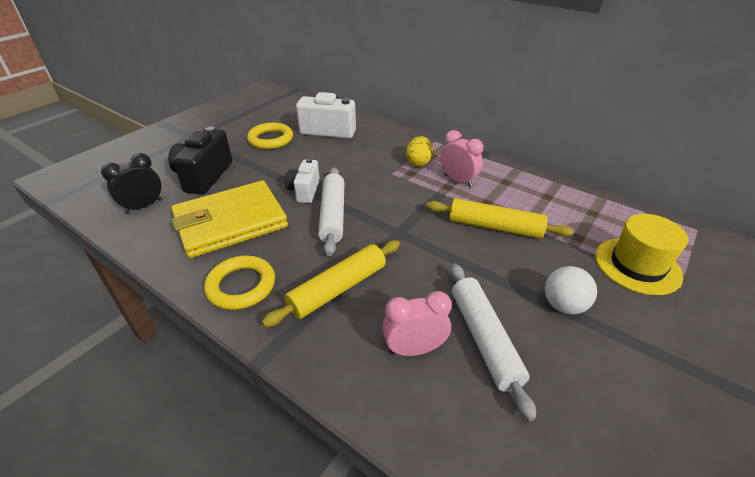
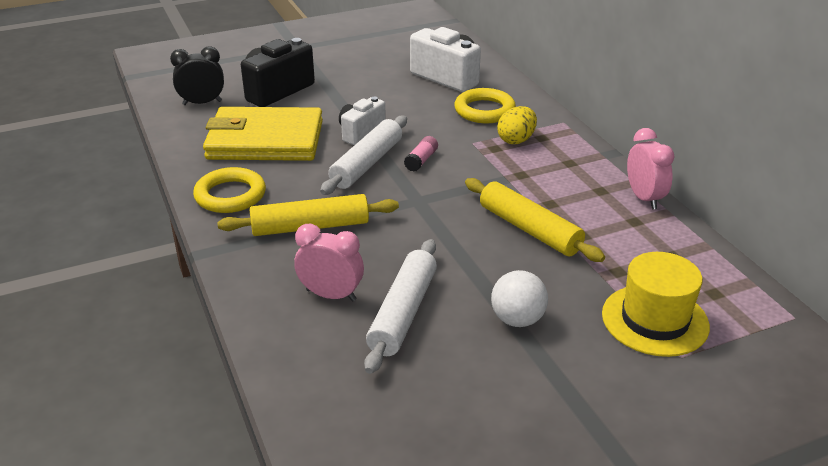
camera: 30 degrees right, 5 degrees down
yellow ring [247,122,293,149] -> yellow ring moved to [454,88,516,123]
pink clock [440,130,483,187] -> pink clock moved to [627,128,675,209]
none -> pink glue stick [404,136,438,172]

